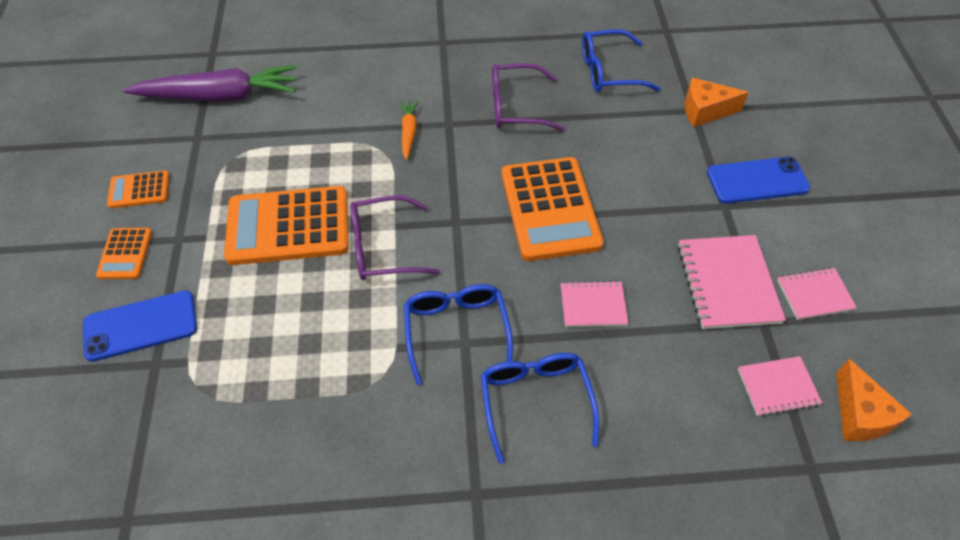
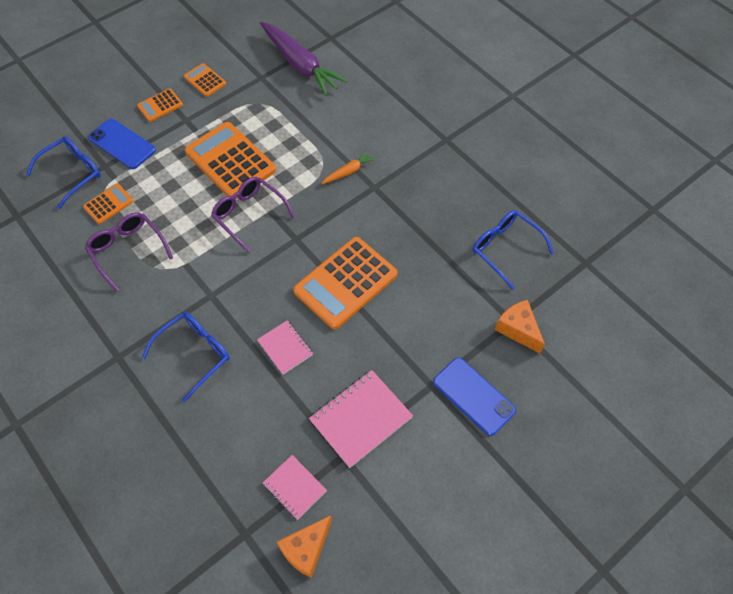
camera: 55 degrees right, 5 degrees up
blue glasses [404,284,513,385] -> blue glasses moved to [26,136,101,209]
purple glasses [492,63,565,132] -> purple glasses moved to [85,213,173,292]
pink notebook [777,267,857,320] -> none
none -> orange calculator [83,184,133,224]

